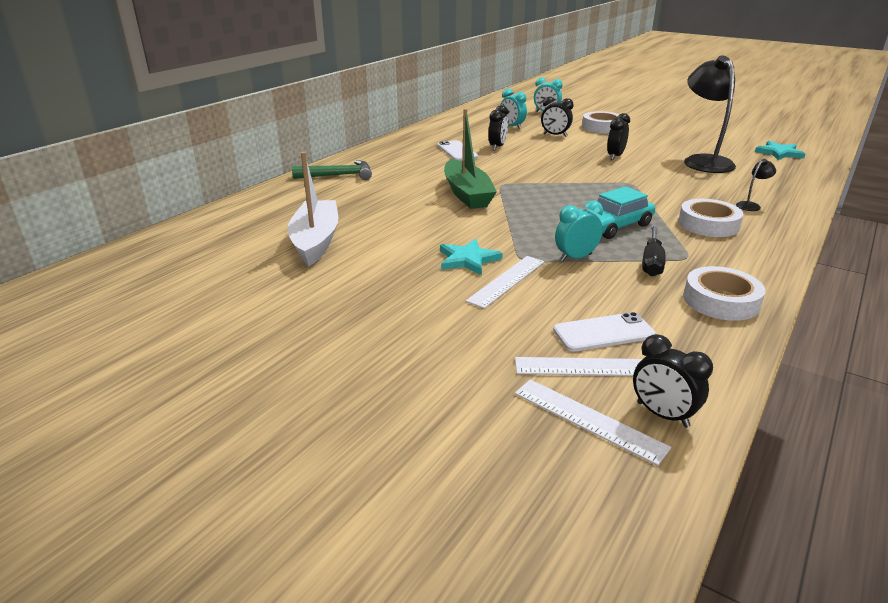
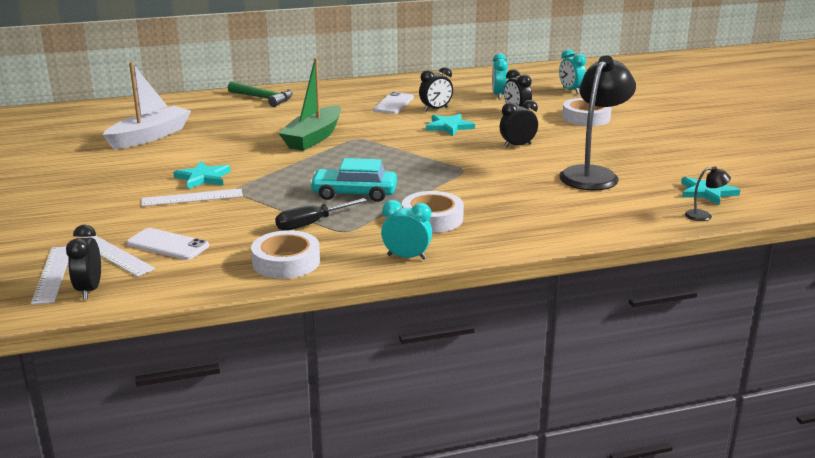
camera: 40 degrees right, 5 degrees down
turquoise clock [555,200,603,261] -> turquoise clock moved to [381,200,432,260]
black lamp [736,159,776,211] -> black lamp moved to [685,166,731,221]
none -> turquoise star [426,114,475,136]

